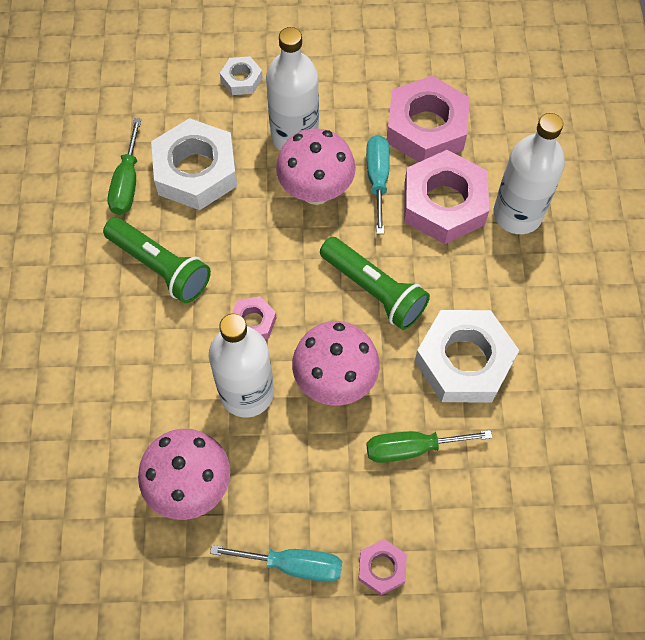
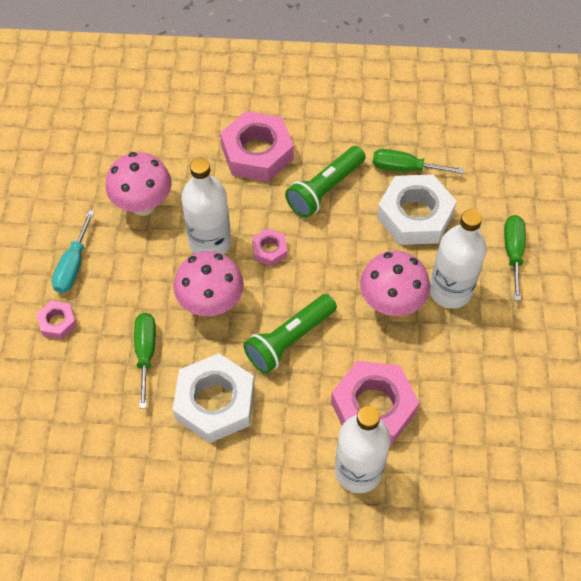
camera: 95 degrees right, 5 degrees down
white nut [220,56,263,95] -> green screwdriver [504,215,526,301]
turquoise screwdriver [366,135,390,234] -> none
pink nut [387,76,470,162] -> pink nut moved to [220,111,294,182]

